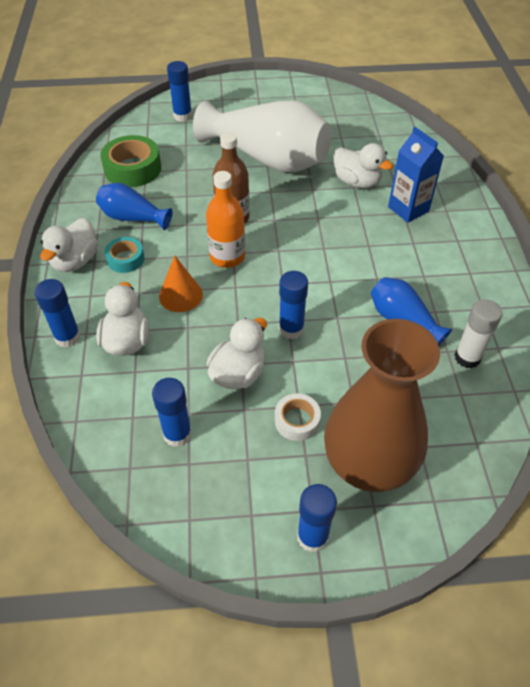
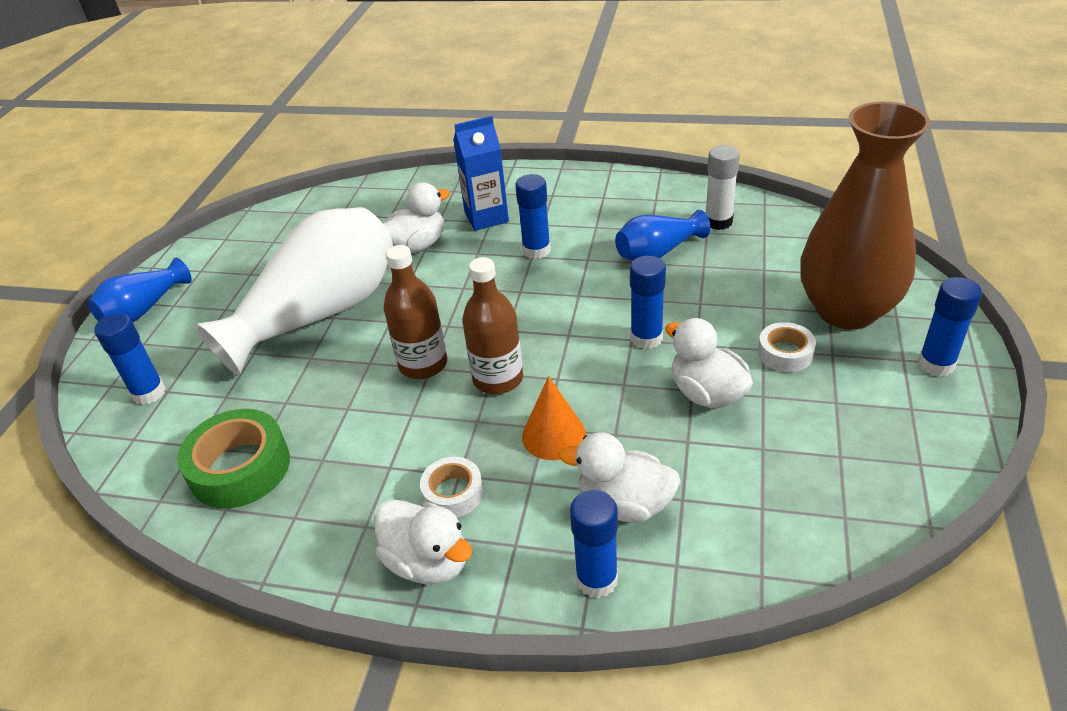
camera: 70 degrees left, 10 degrees down
blue vase [96,183,173,230] -> blue vase moved to [88,258,192,322]
turquoise tape [104,237,144,273] -> white tape [420,457,483,518]
blue glue stick [152,378,192,447] -> blue glue stick moved to [515,174,551,259]
orange bottle [206,171,245,268] -> brown bottle [462,257,523,394]

